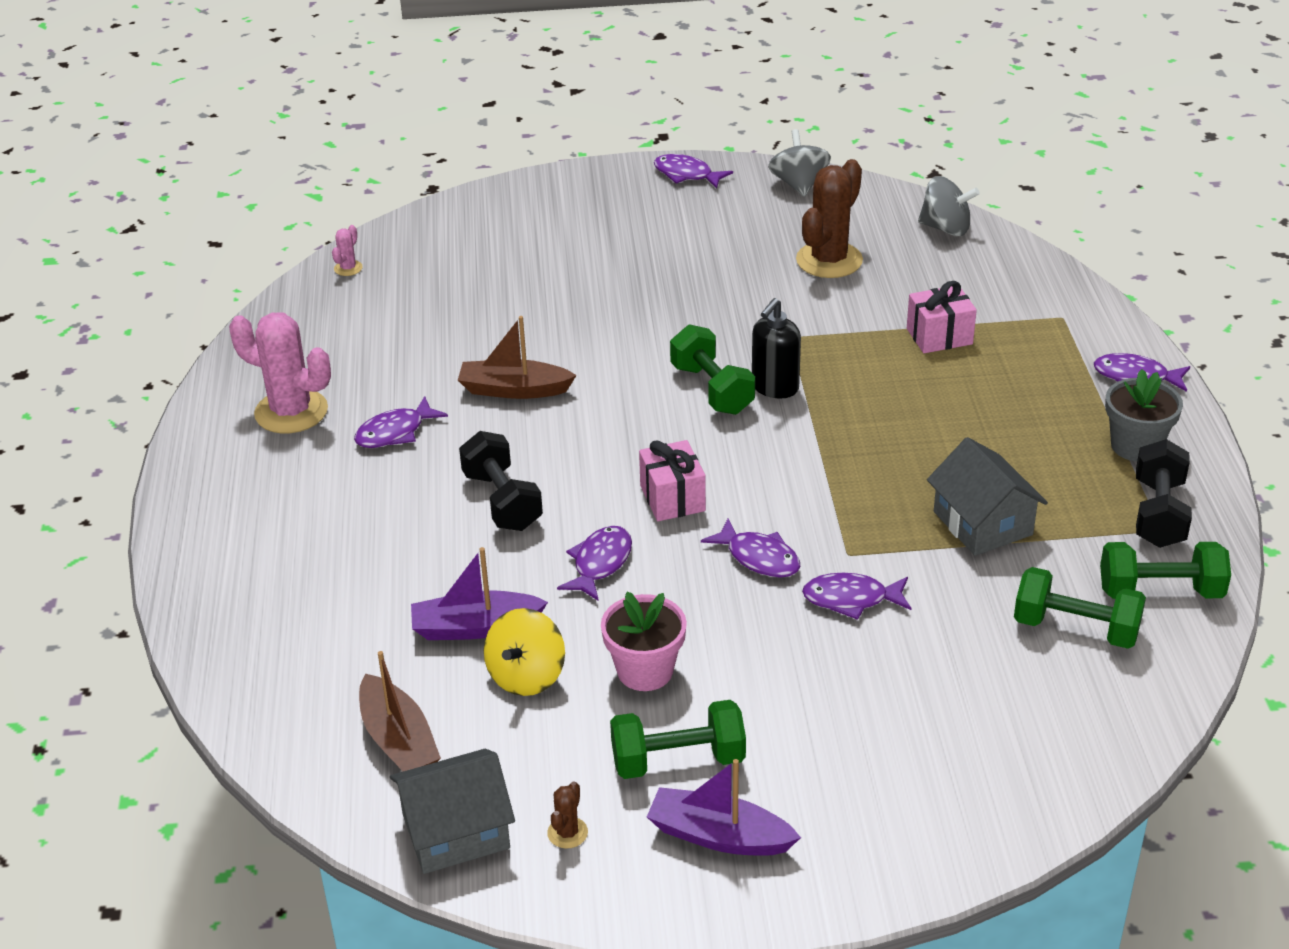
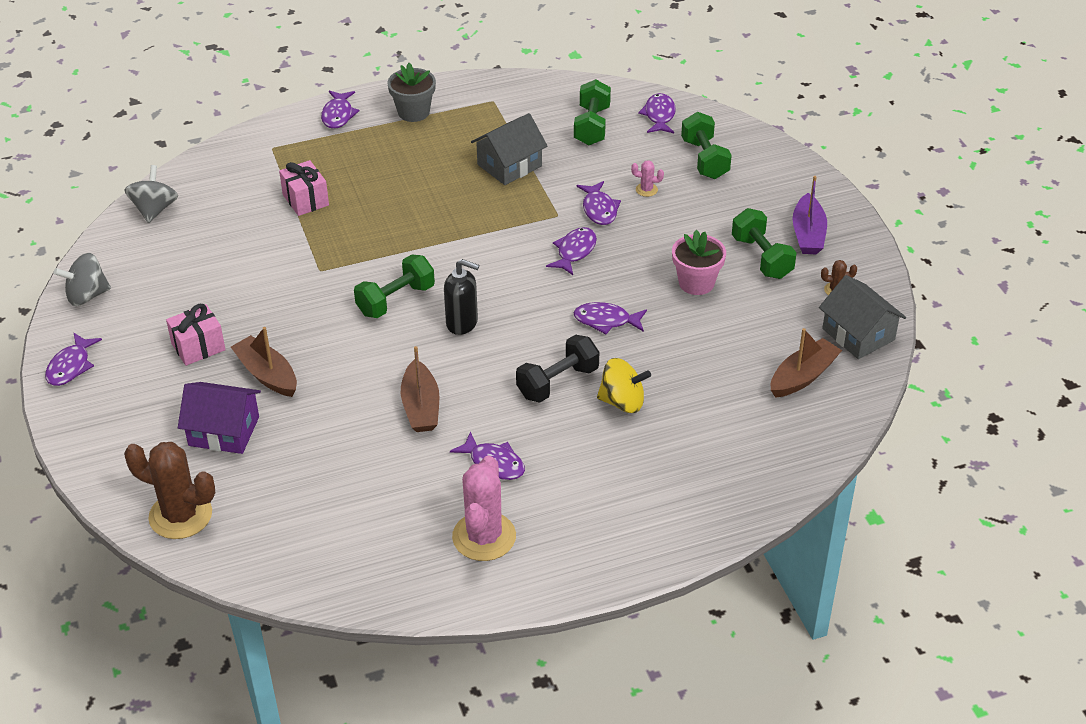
camera: 105 degrees left, 5 degrees up
pink cactus [332,225,363,276] -> pink cactus moved to [631,160,664,197]
purple boat [411,547,548,640] -> none
yellow spinning top [484,608,565,696] -> yellow spinning top moved to [597,358,651,413]
pink gift [639,440,706,521] -> pink gift moved to [166,304,226,366]
black soap dispenser [752,298,801,399] -> black soap dispenser moved to [444,259,479,335]
brown cactus [796,159,863,278] -> brown cactus moved to [124,442,215,539]
green dumbbell [1100,542,1231,599] -> green dumbbell moved to [681,112,732,179]
black dumbbell [1136,439,1192,548] -> none
none -> purple house [178,382,261,454]
none -> brown boat [231,327,297,397]
none -> purple fish [638,93,676,133]

